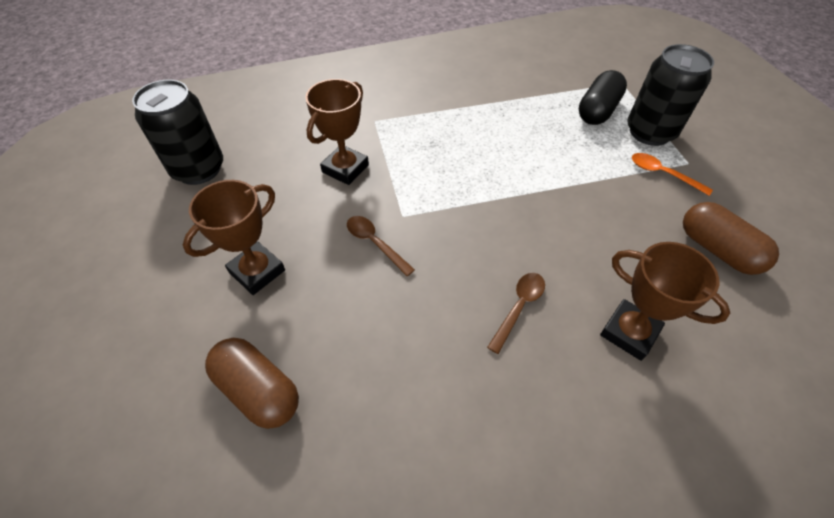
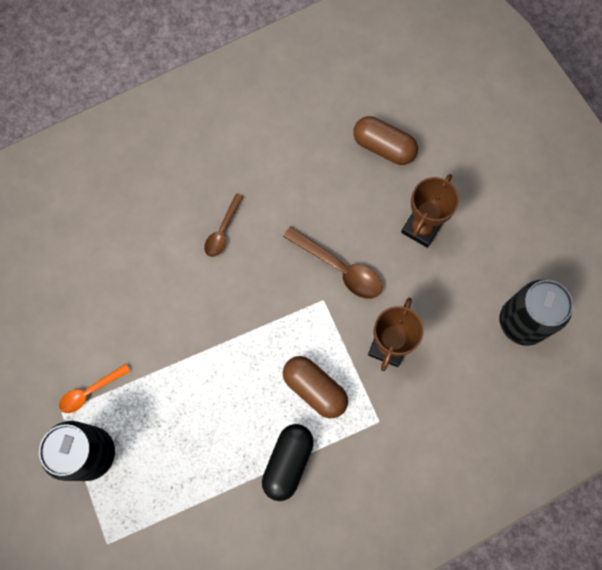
camera: 170 degrees right, 20 degrees up
brown spoon [347,216,415,276] -> brown spoon [283,226,382,299], size x1.55
black capsule [579,70,627,125] -> black capsule moved to [262,424,314,501]
brown trophy [600,242,730,361] -> none
orange spoon [632,153,713,196] -> orange spoon turned 120 degrees clockwise [59,364,130,413]
brown capsule [683,202,779,275] -> brown capsule moved to [283,356,348,418]

